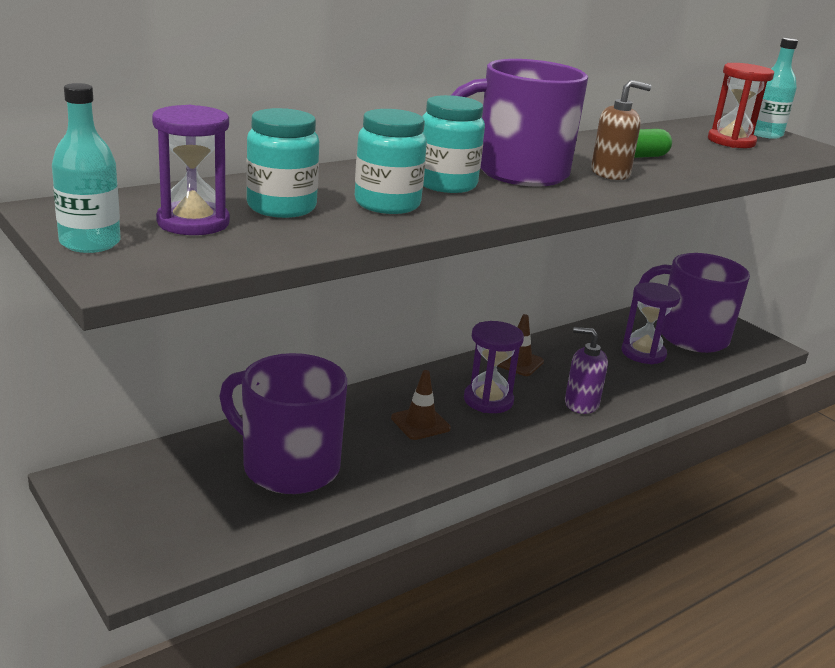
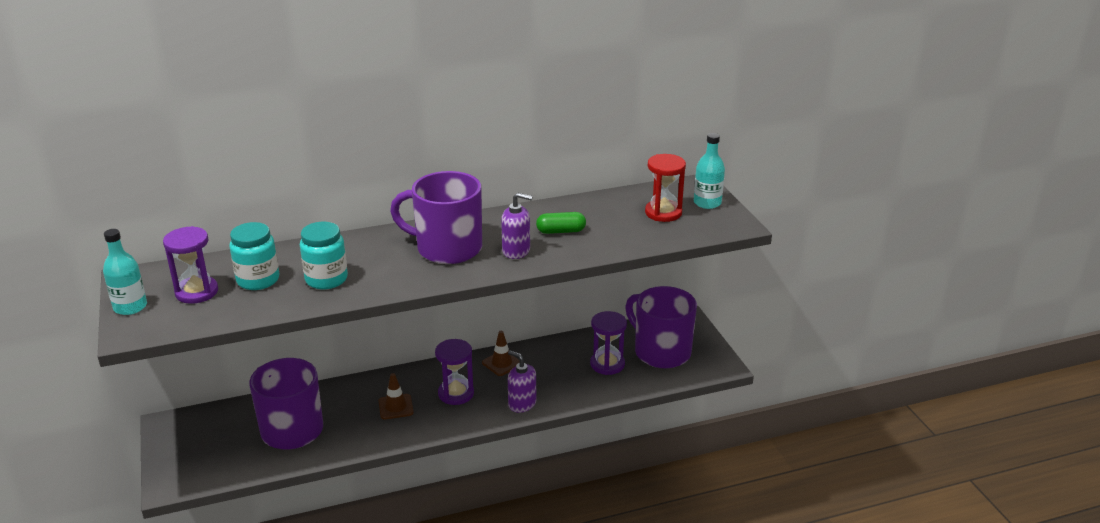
camera: 20 degrees right, 5 degrees up
turquoise jar [422,95,485,193] -> none
brown soap dispenser [591,80,651,180] -> purple soap dispenser [501,193,533,259]

